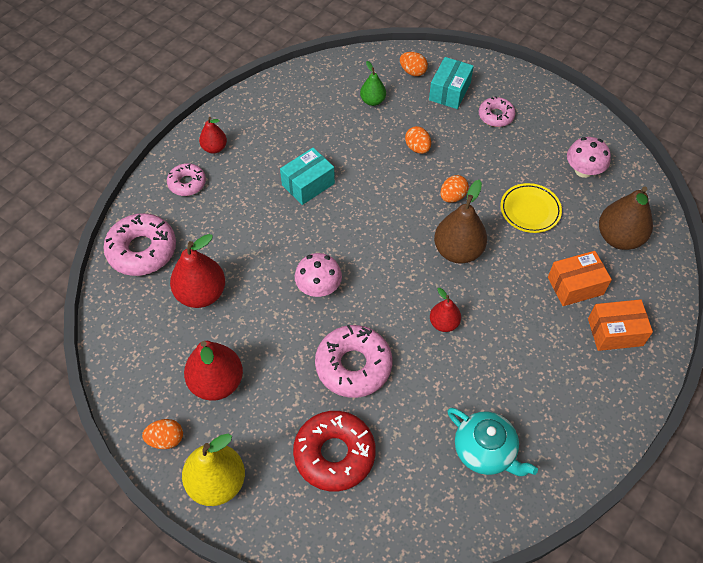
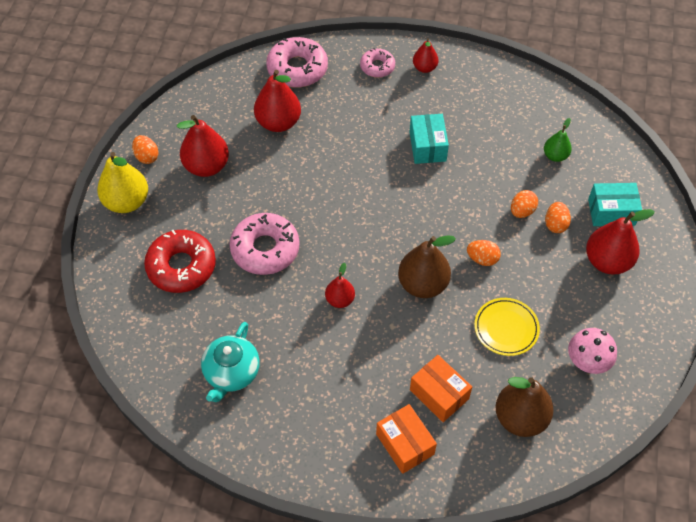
camera: 65 degrees right, 0 degrees up
turquoise box [280,148,335,205] -> turquoise box turned 60 degrees clockwise [409,114,449,164]
pink mushroom [295,253,342,297] -> none
orange egg [400,52,428,76] -> orange egg moved to [545,202,571,233]
pink donut [479,96,515,127] -> red pear [586,209,655,274]

